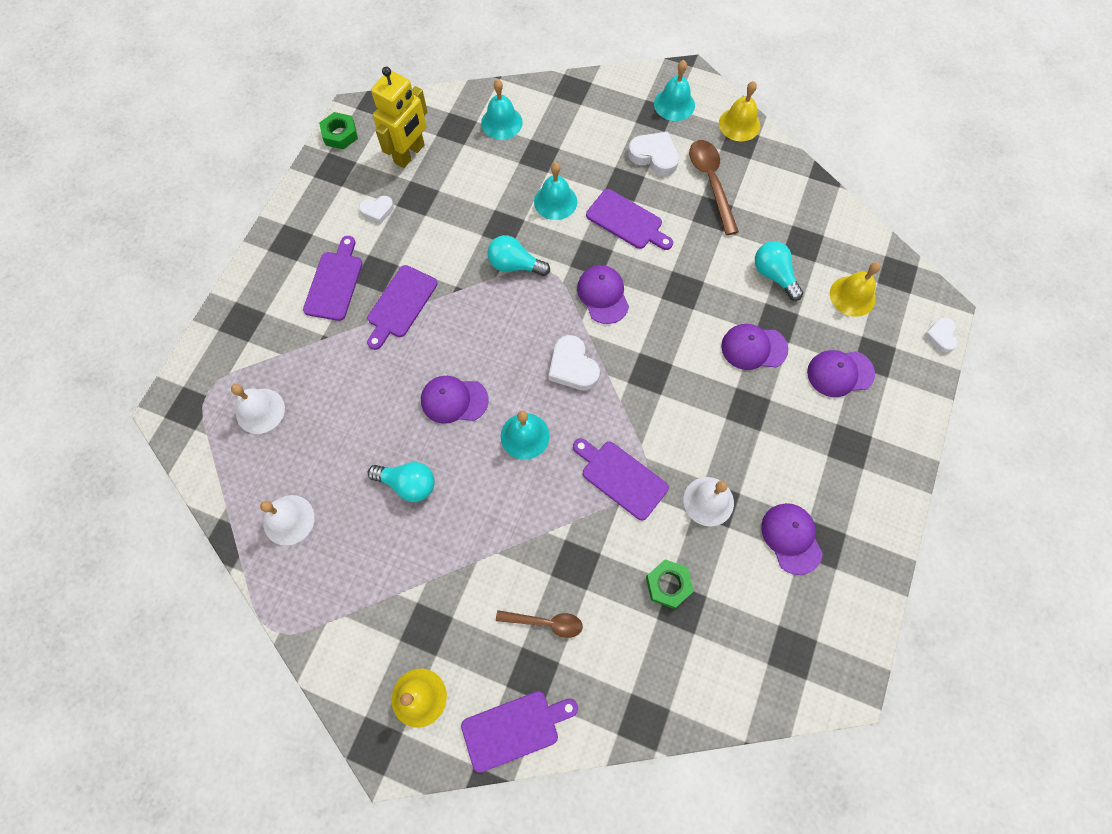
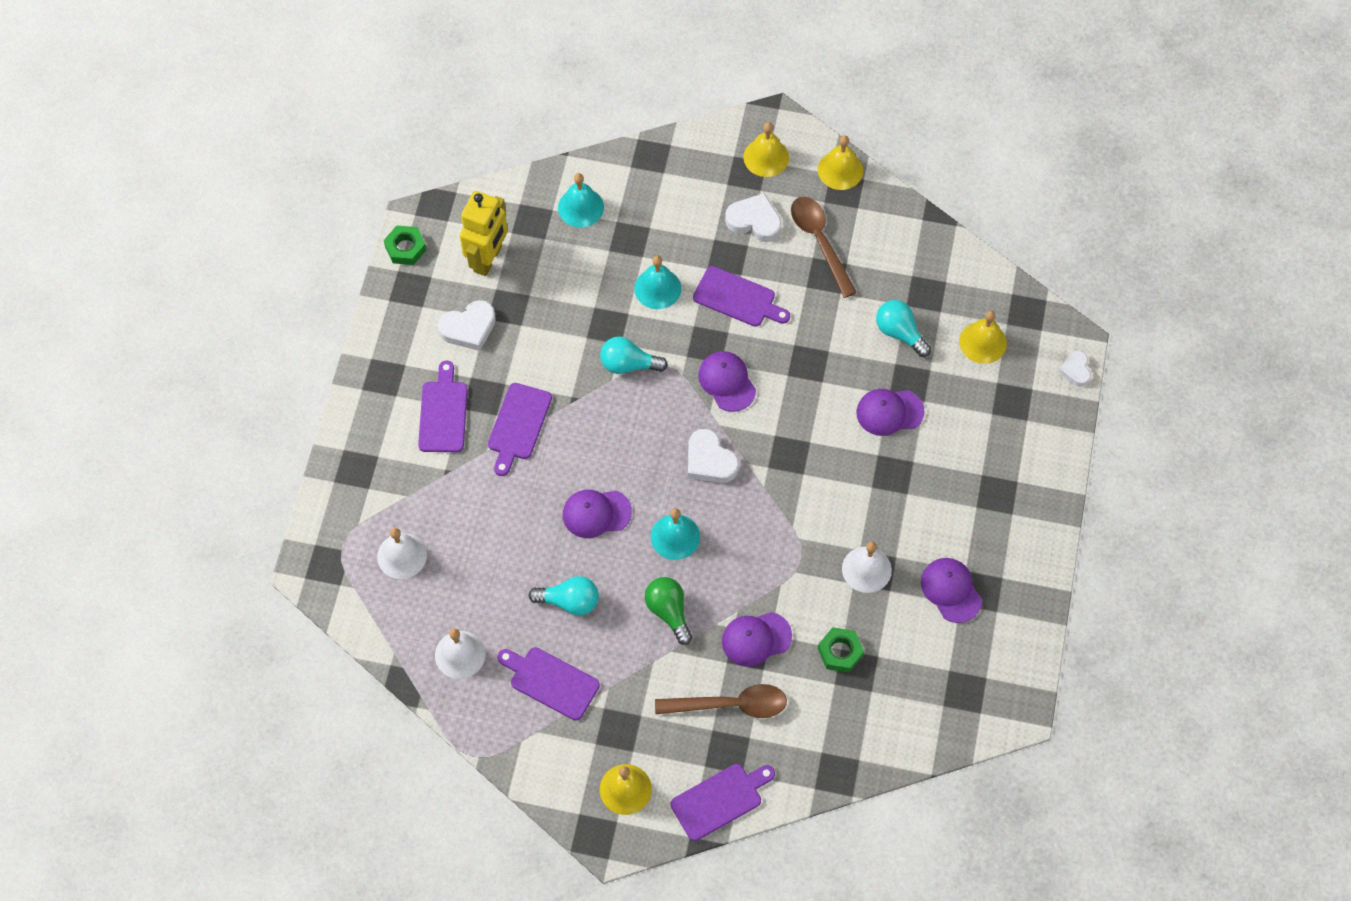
camera: 10 degrees left, 5 degrees down
white heart [359,196,394,224] -> white heart [438,300,496,351], size x1.62
brown spoon [496,610,583,638] -> brown spoon [655,684,787,718], size x1.58
purple cutting board [573,438,669,521] -> purple cutting board moved to [497,647,600,720]
turquoise bell [654,60,695,121] -> yellow bell [743,122,789,177]
purple cap [807,350,875,397] -> purple cap moved to [722,612,792,667]
none -> green light bulb [645,577,692,645]

